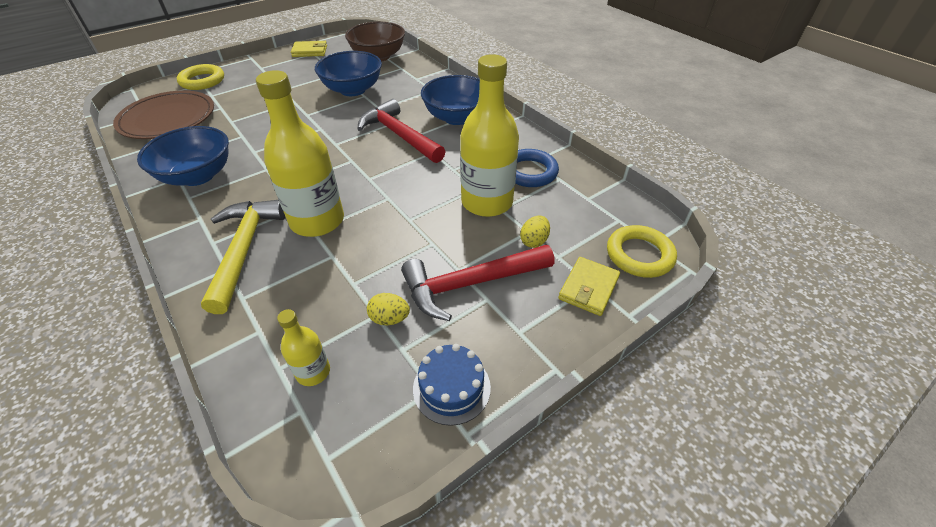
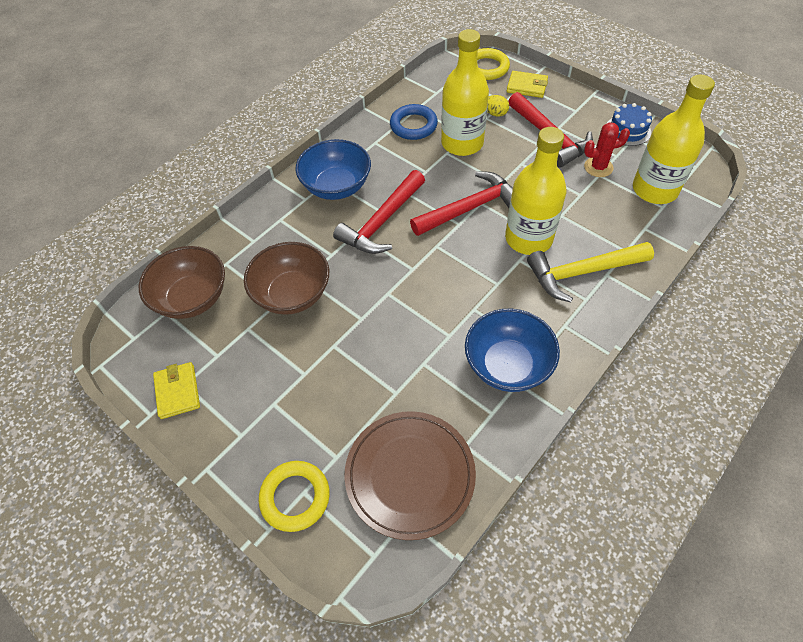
camera: 100 degrees left, 10 degrees up
yellow bottle [277,309,330,386] -> yellow bottle [633,75,715,204], size x2.09
blue bowl [315,51,382,96] -> brown bowl [244,242,329,315]
yellow egg [367,293,410,325] -> red cactus [584,122,630,177]
none -> red hammer [410,172,513,236]

